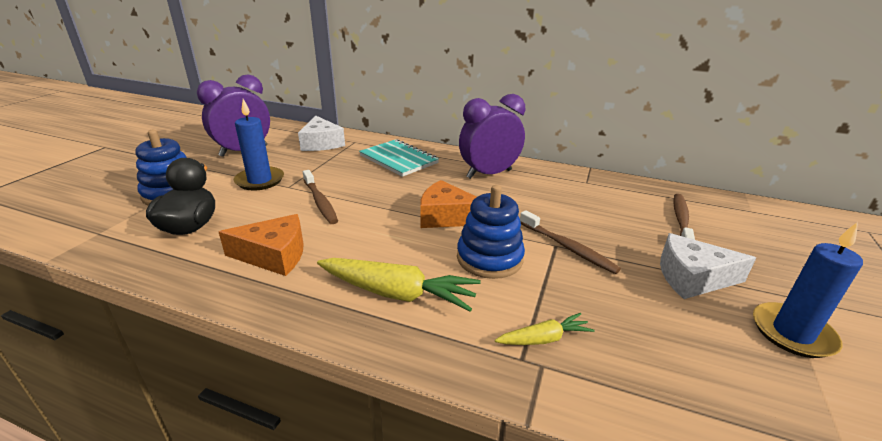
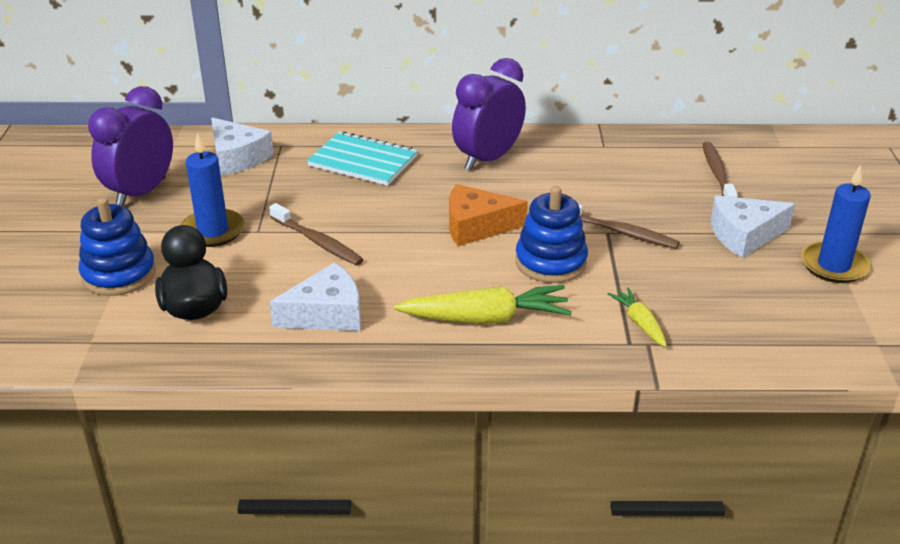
camera: 20 degrees left, 5 degrees up
orange cheese [219,214,303,276] -> white cheese [270,262,361,331]
yellow carrot [495,313,595,345] -> yellow carrot turned 75 degrees counterclockwise [608,287,667,347]

